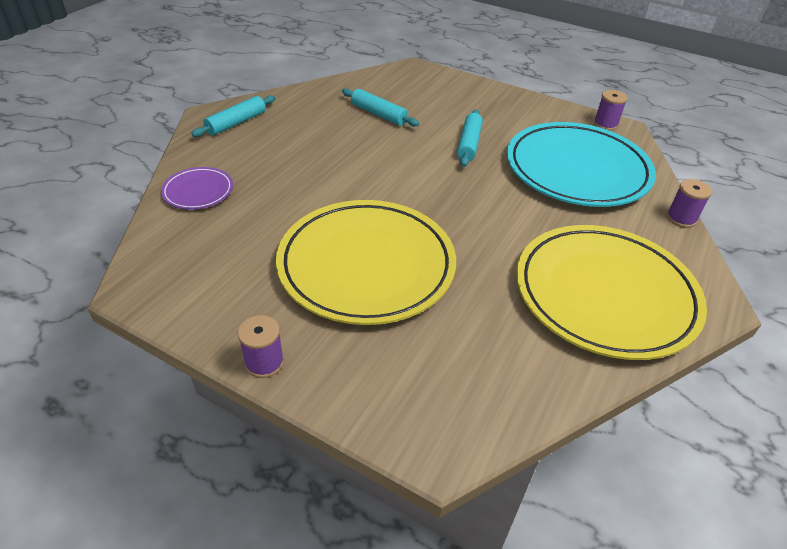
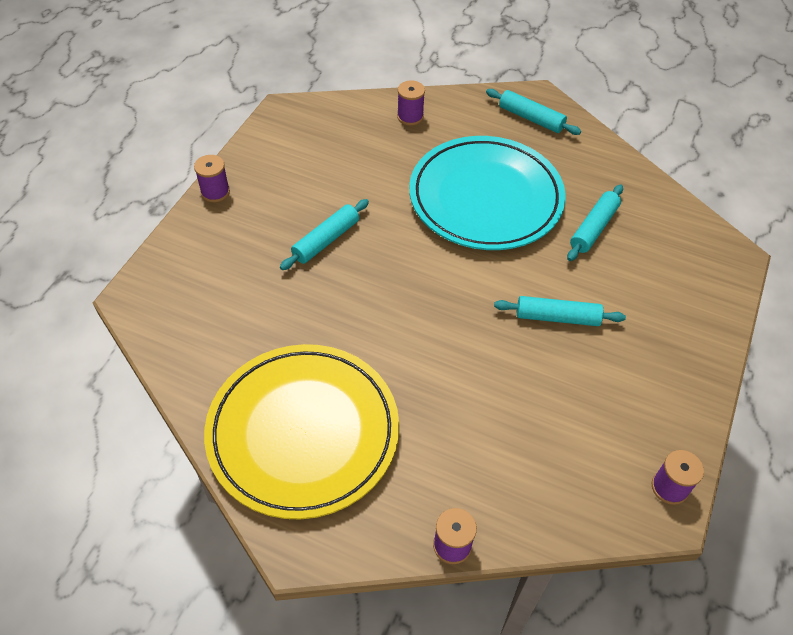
camera: 85 degrees right, 10 degrees up
purple plate [161,167,233,209] -> purple spool [397,80,425,126]
yellow plate [276,200,456,325] -> turquoise rolling pin [280,199,369,270]
turquoise plate [507,122,656,207] -> turquoise plate moved to [409,136,566,250]

